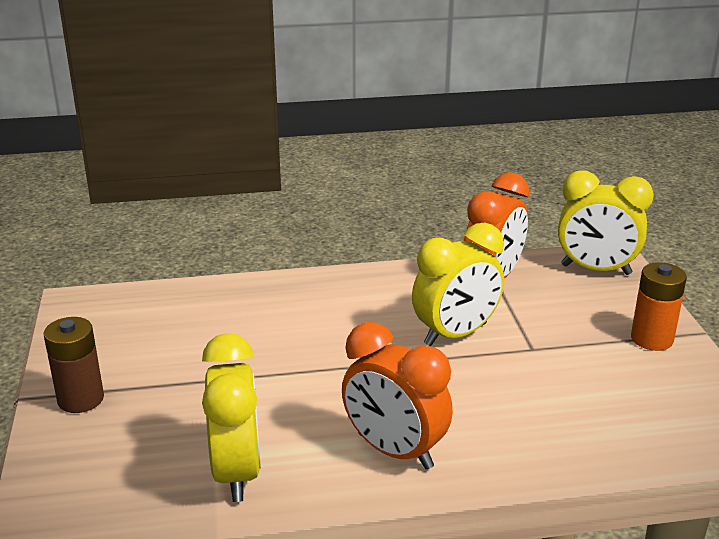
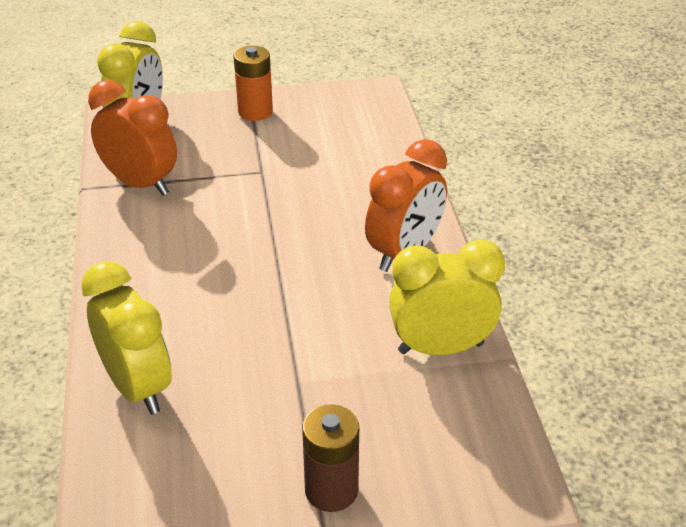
camera: 90 degrees left, 10 degrees up
yellow clock [412,223,504,346] -> yellow clock moved to [81,261,172,414]

